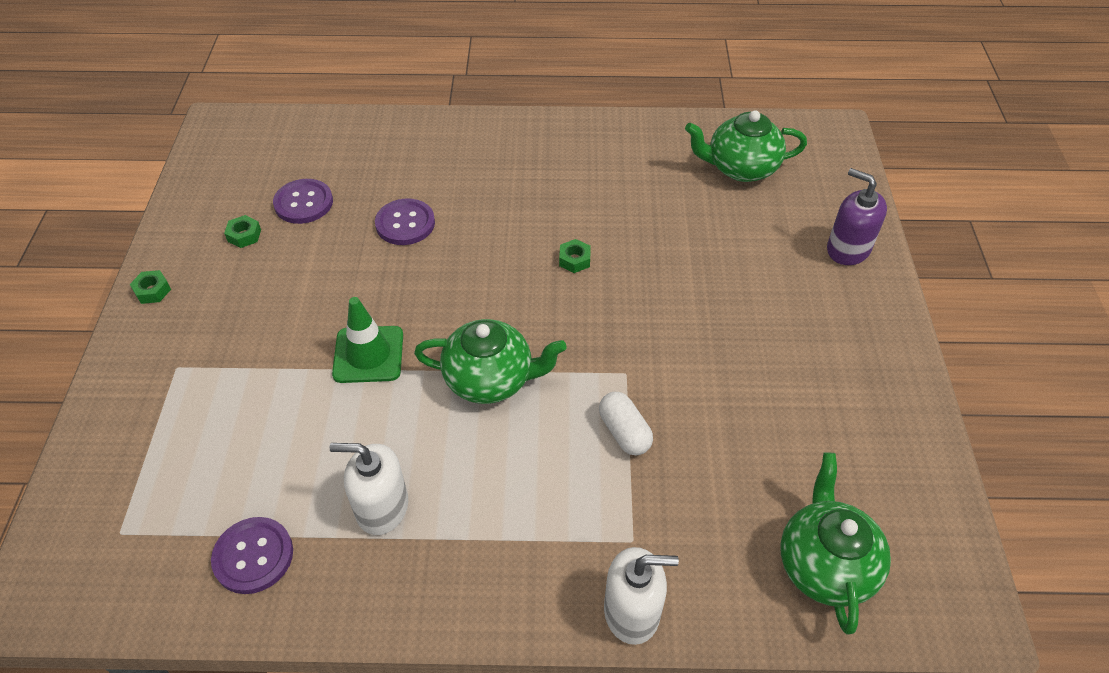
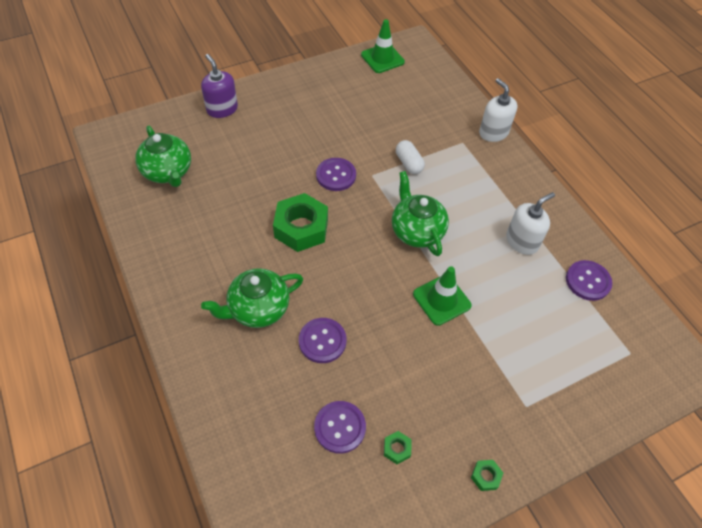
camera: 120 degrees left, 5 degrees up
white soap dispenser [330,443,408,535] -> white soap dispenser turned 105 degrees counterclockwise [506,192,555,255]
green nut [559,239,591,273] -> green nut [273,193,328,252], size x2.36
white capsule [599,392,653,455] -> white capsule turned 60 degrees counterclockwise [396,140,425,174]
green teapot [780,452,891,634] -> green teapot moved to [201,268,303,328]
purple soap dispenser [827,168,887,265] -> purple soap dispenser turned 135 degrees clockwise [201,54,238,118]
none -> purple button [316,158,356,191]
none -> green traffic cone [361,19,405,73]

